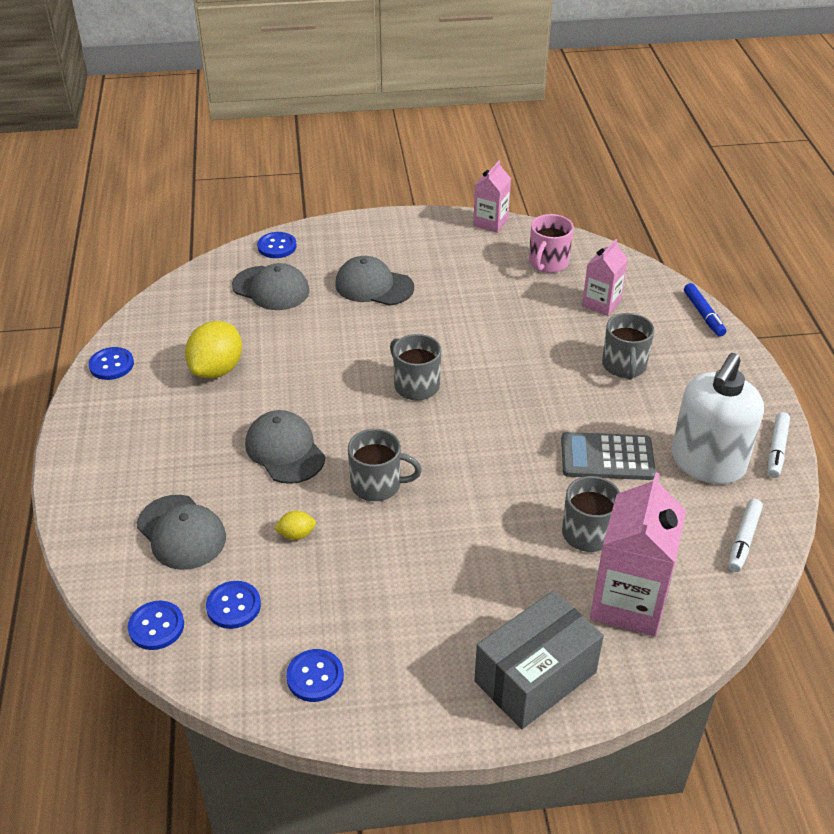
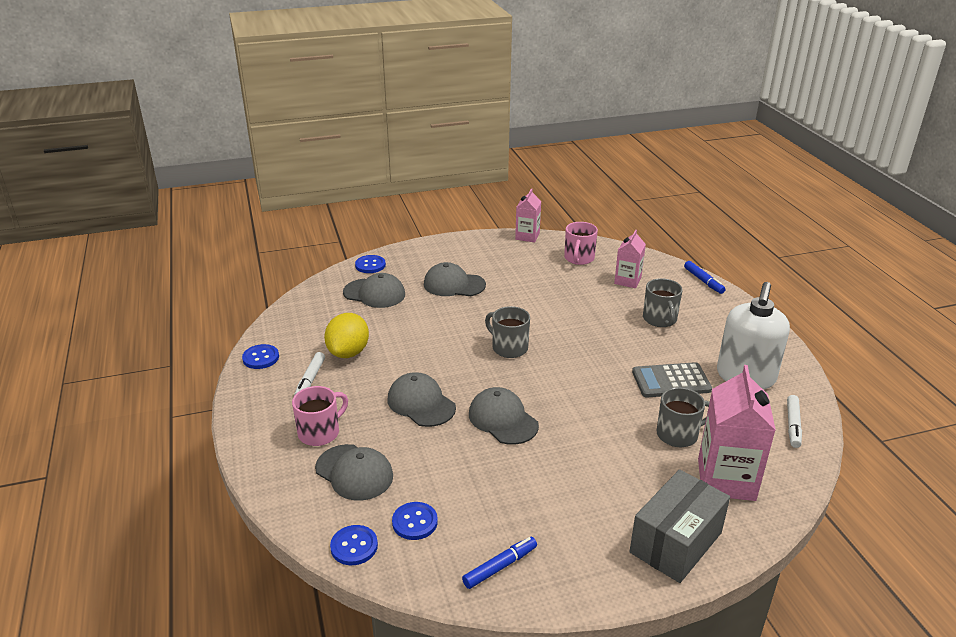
camera: 10 degrees left, 10 degrees down
yellow lemon [274,511,316,540] -> none
blue button [286,649,344,702] -> blue marker [462,537,537,589]
grey mug [348,429,422,501] -> grey cap [469,387,539,445]
white marker [768,412,790,478] -> white marker moved to [294,352,325,396]
none -> pink mug [292,386,348,446]

